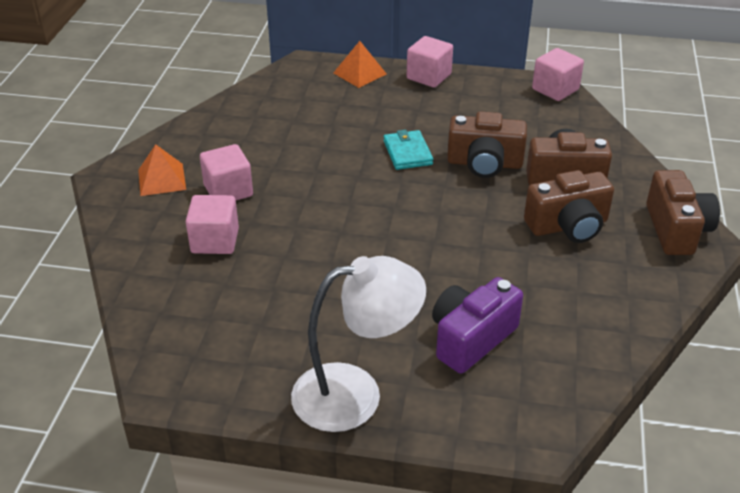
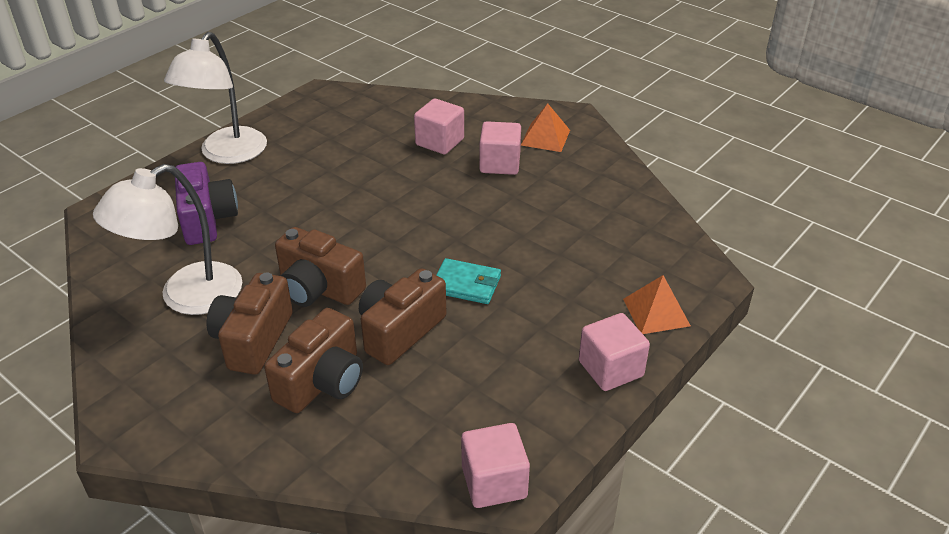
camera: 120 degrees right, 0 degrees up
brown camera [646,170,720,255] -> brown camera moved to [275,227,366,307]
none -> white lamp [93,164,242,315]

